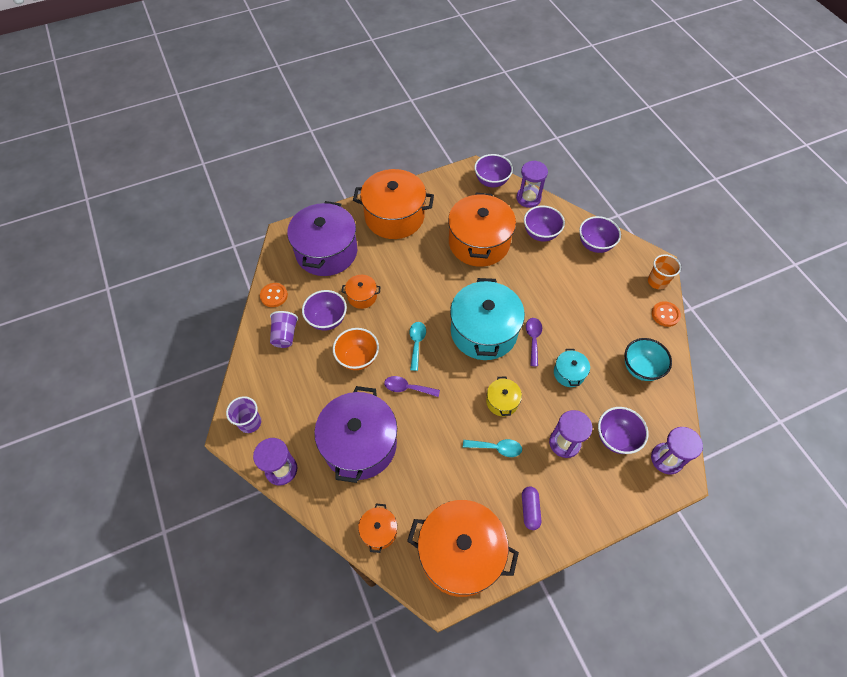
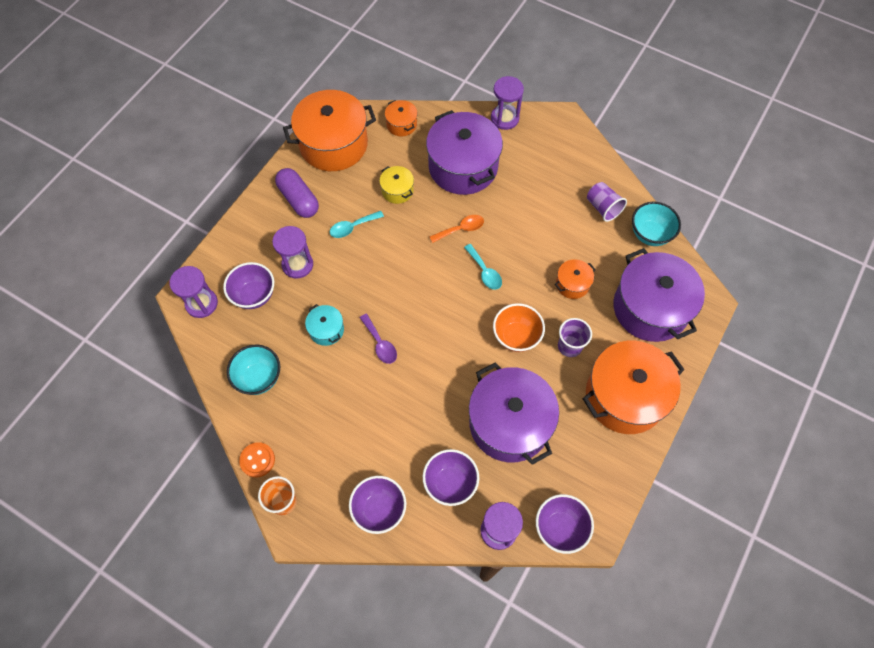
camera: 145 degrees right, 5 degrees up
purple cup [226,396,261,433] -> purple cup moved to [558,318,592,357]
orange button [260,283,288,307] -> turquoise bowl [632,202,681,246]
purple bowl [302,290,347,331] -> none
orange bowl [333,328,379,370] -> orange bowl moved to [493,303,545,352]
purple spoon [384,376,440,397] -> orange spoon [429,215,484,243]
orange pot [448,193,516,267] -> purple pot [469,362,559,465]
turquoise pot [450,278,525,360] -> none
yellow pot [486,377,522,416] -> yellow pot moved to [379,166,414,204]
purple capsule [522,486,541,530] -> purple capsule [275,168,319,218], size x1.56

